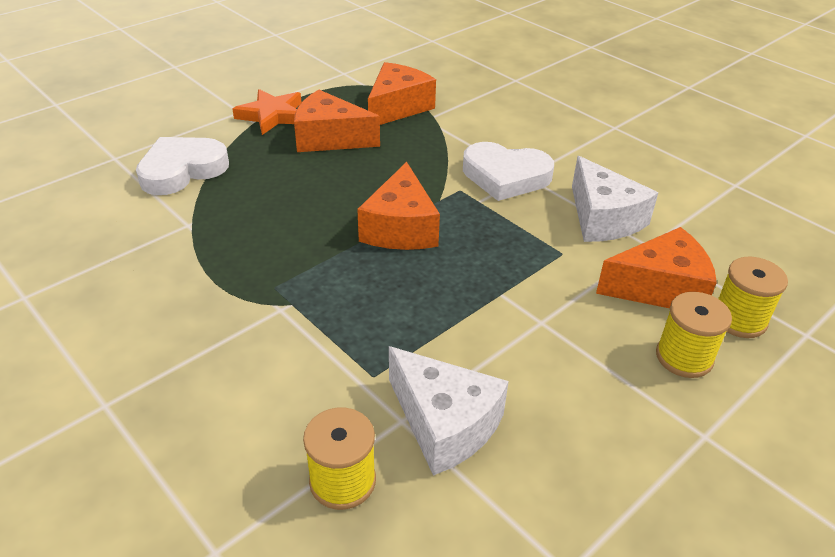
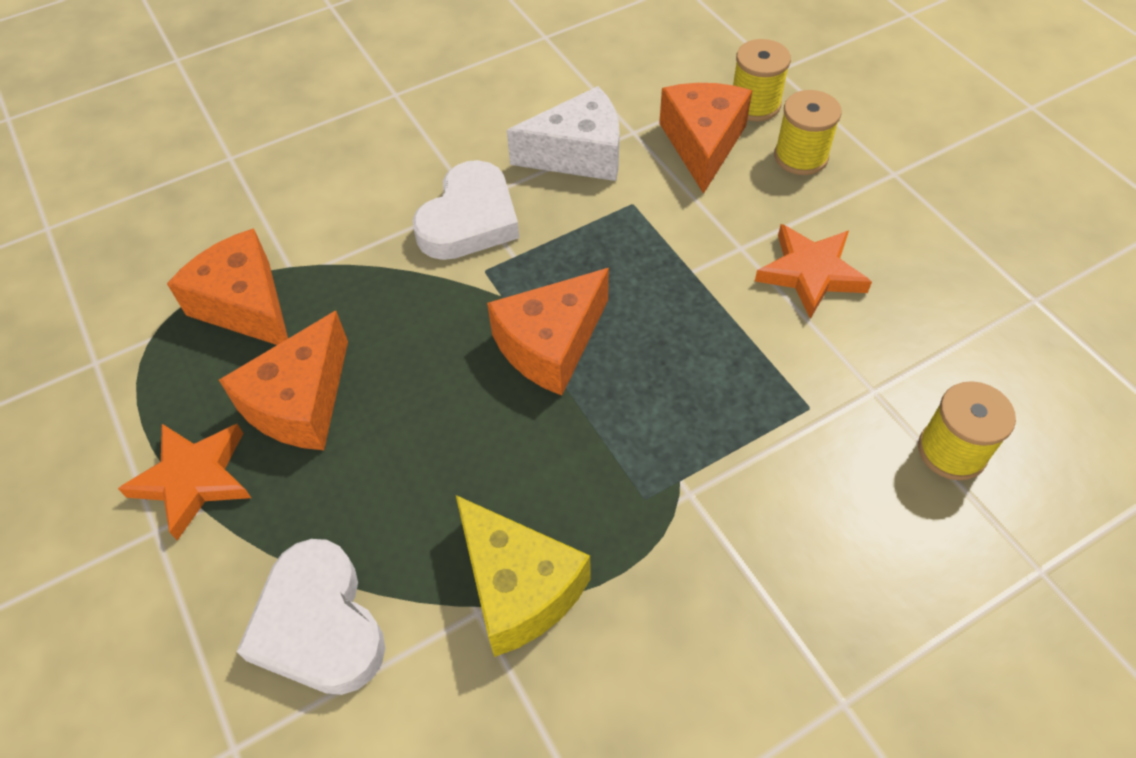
camera: 75 degrees left, 15 degrees up
orange cheese [357,162,440,250] -> orange cheese turned 120 degrees clockwise [487,268,609,396]
white cheese [389,346,509,476] -> none
none -> yellow cheese [456,495,591,657]
none -> orange star [755,224,872,319]

